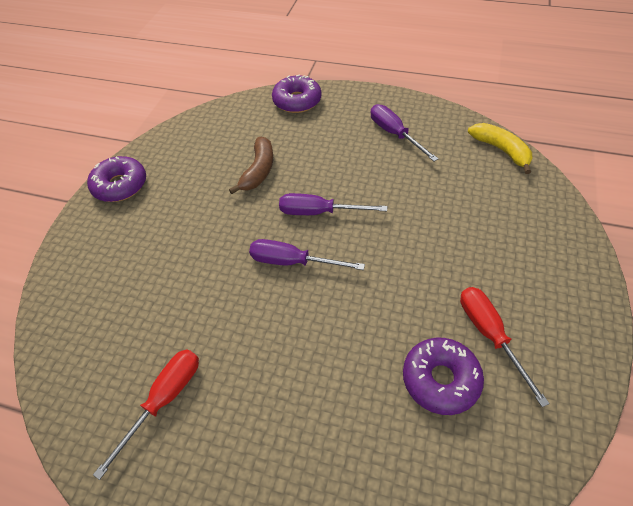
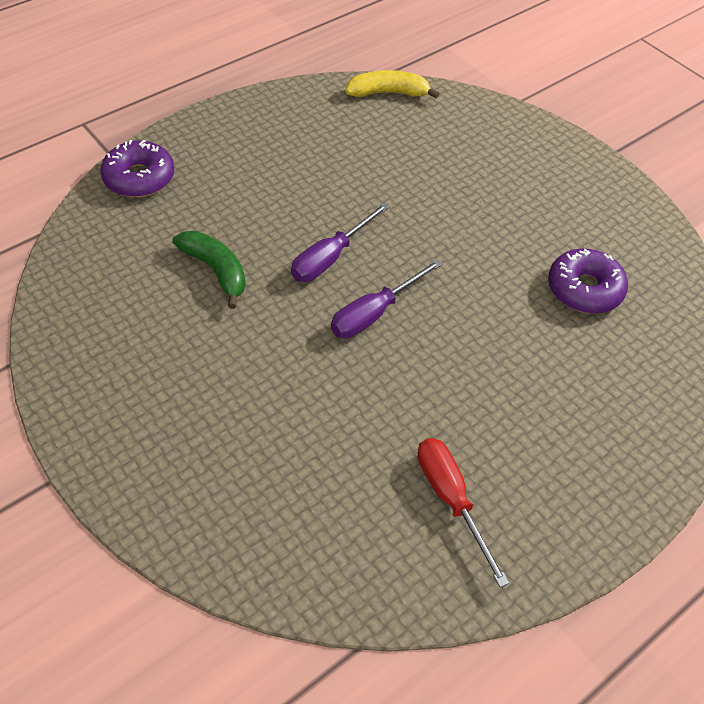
camera: 60 degrees left, 0 degrees up
purple donut [87,156,146,202] -> none
brown banana [229,137,273,194] -> green banana [173,231,246,309]
purple screwdriver [371,104,438,161] -> none
red screwdriver [460,287,550,407] -> none

